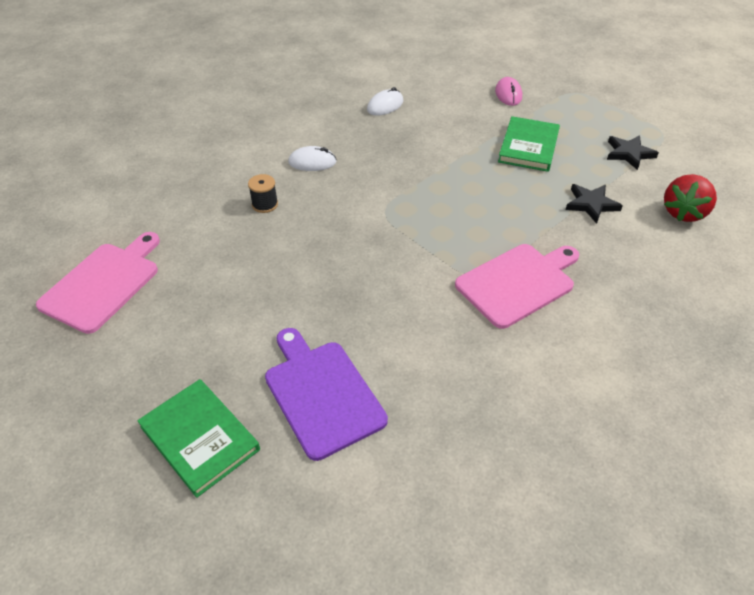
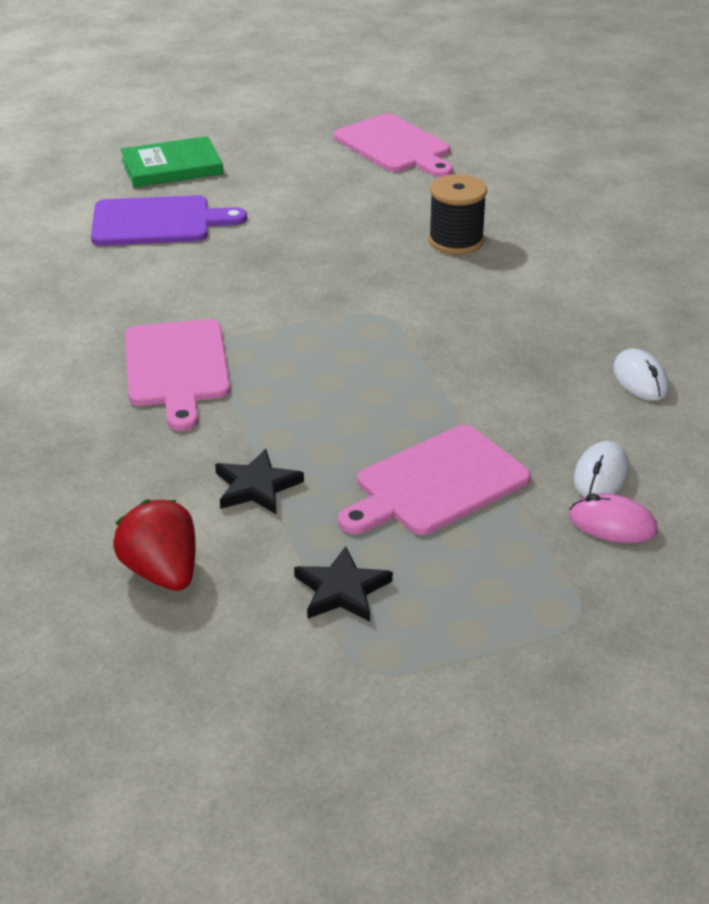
camera: 115 degrees right, 10 degrees down
black spool [248,174,278,213] -> black spool [429,174,487,254], size x1.63
white mouse [288,146,337,171] -> white mouse moved to [574,441,629,497]
green book [498,116,560,172] -> pink cutting board [338,425,531,535]

